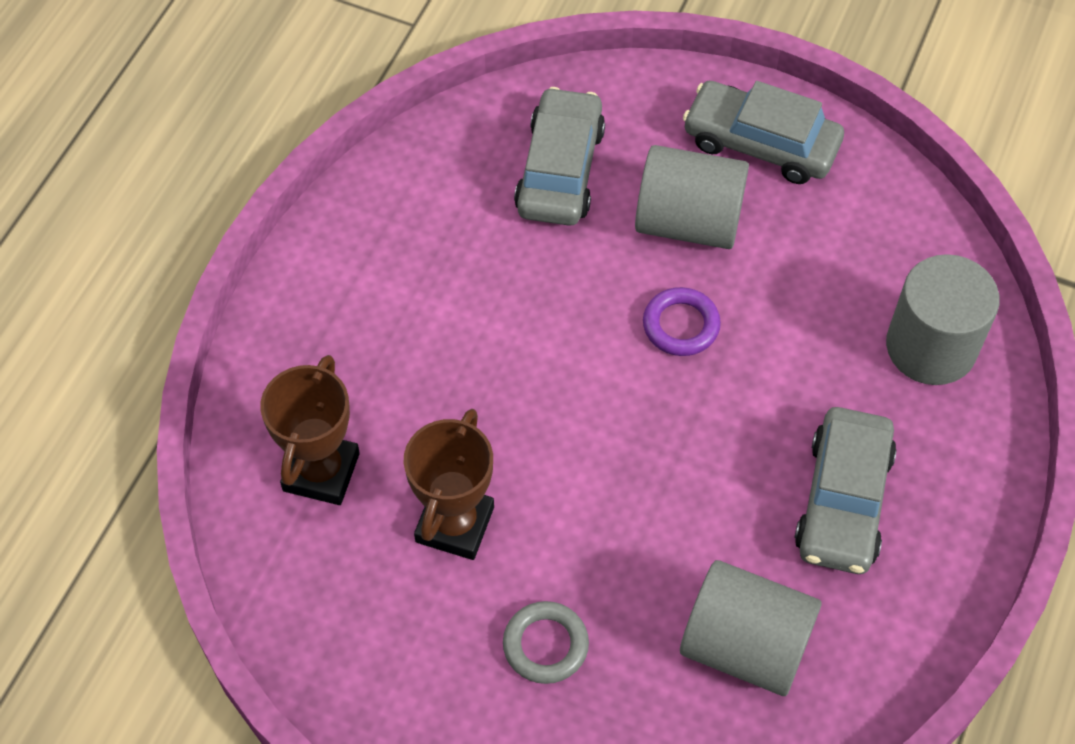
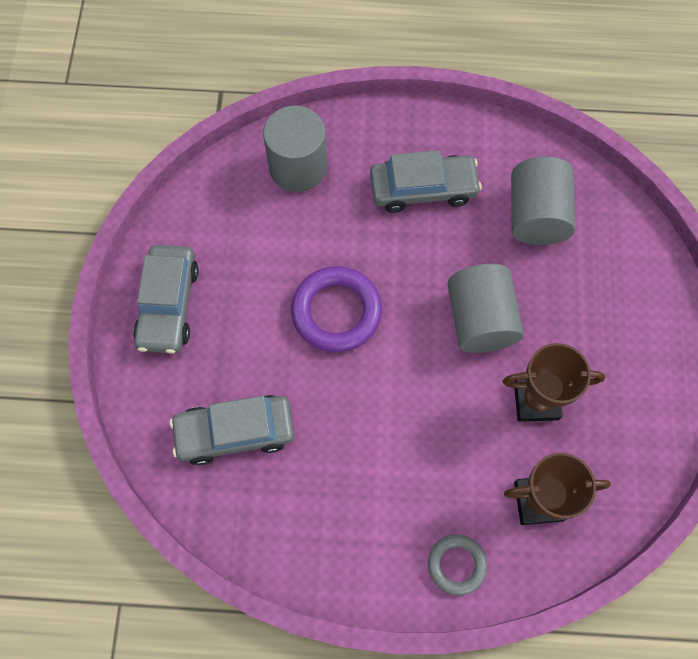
camera: 110 degrees left, 10 degrees up
grey ring [503,601,589,684] -> grey ring moved to [428,534,487,596]
grey cylinder [635,145,749,249] -> grey cylinder moved to [447,264,524,353]
purple ring [643,287,721,356] -> purple ring [291,266,382,352], size x1.70

